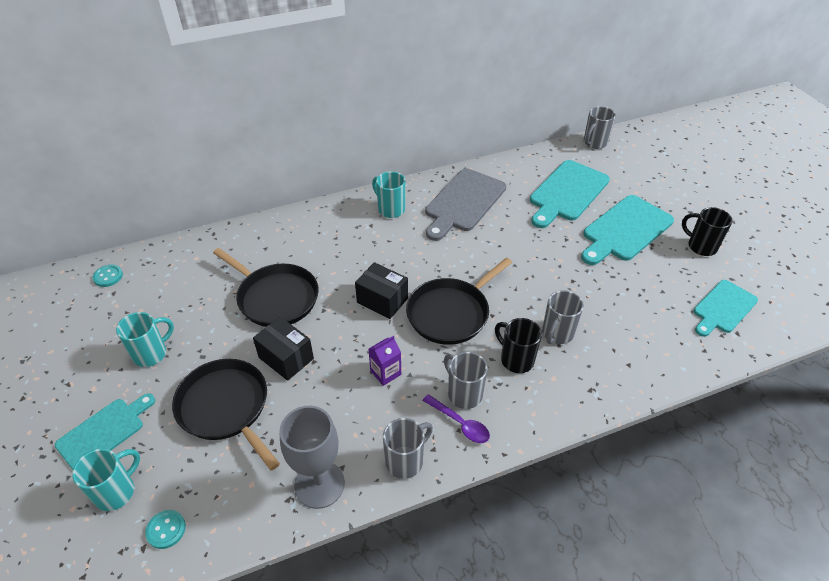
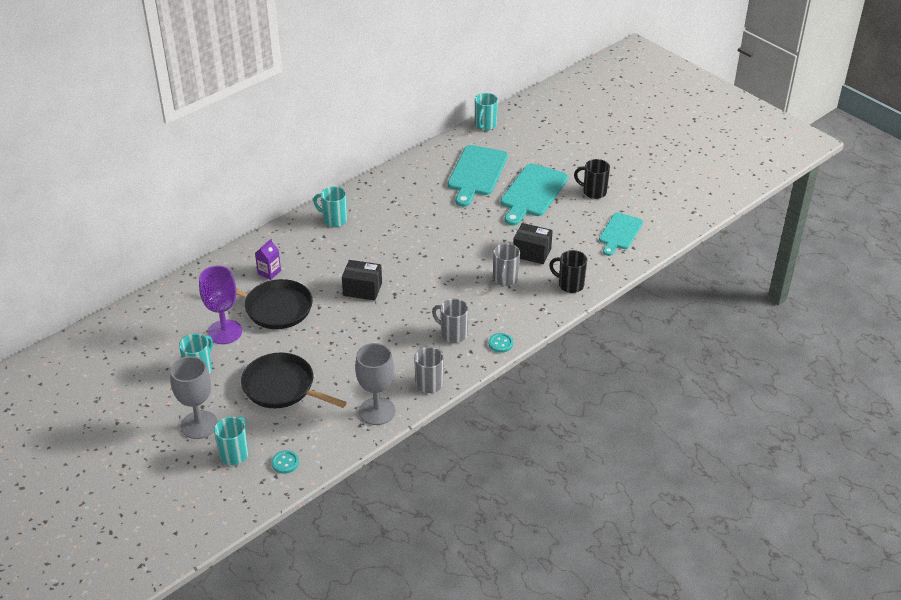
camera: 20 degrees left, 5 degrees down
turquoise cutting board [55,393,155,470] -> grey goblet [170,356,218,439]
turquoise button [93,265,123,287] -> turquoise button moved to [489,333,513,353]
black box [253,317,314,381] -> black box moved to [513,223,553,264]
purple carton [368,336,401,386] -> purple carton moved to [255,239,281,280]
black pan [406,257,512,345] -> none
purple spoon [422,394,490,443] -> none
grey cutting board [425,169,506,241] -> none
black mug [495,318,542,373] -> black mug moved to [549,250,587,293]
grey mug [584,106,616,149] -> turquoise mug [475,93,498,130]
none -> purple goblet [199,266,242,344]

